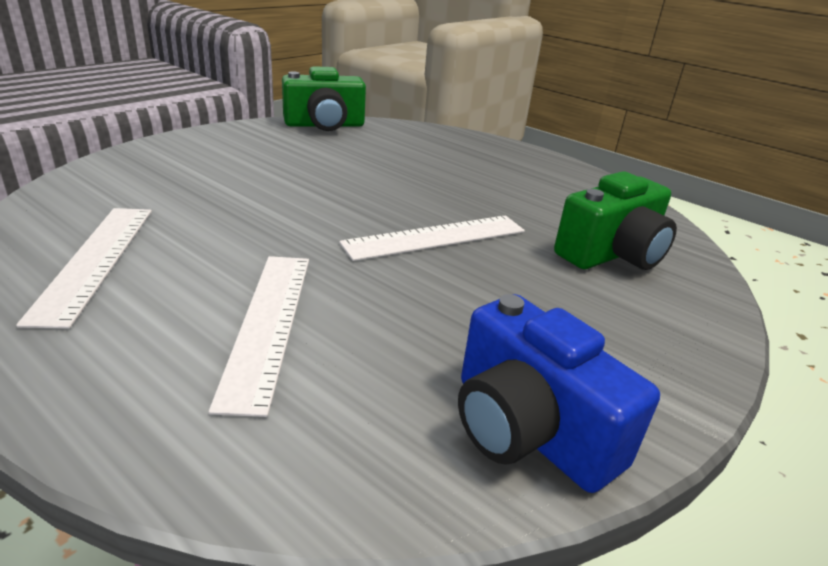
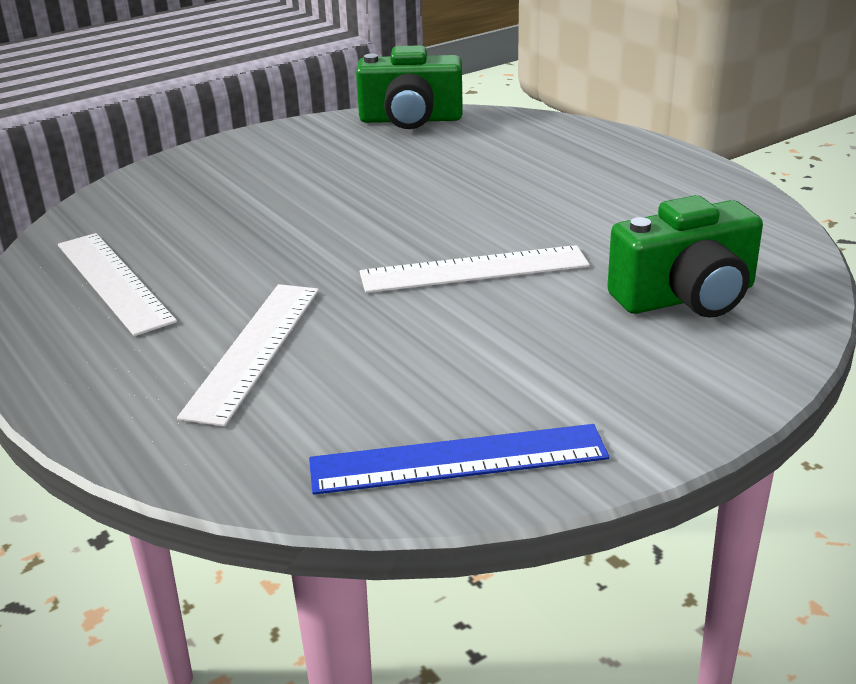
camera: 20 degrees right, 0 degrees up
white ruler [16,208,152,329] -> white ruler turned 45 degrees counterclockwise [58,233,177,336]
blue camera [458,294,660,493] -> blue ruler [309,424,609,495]

